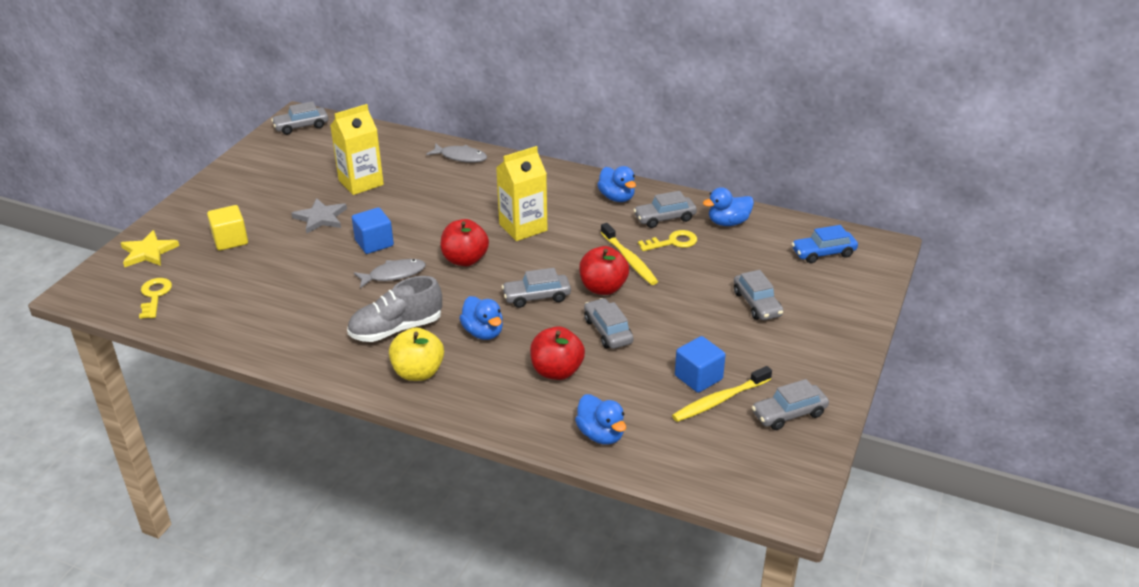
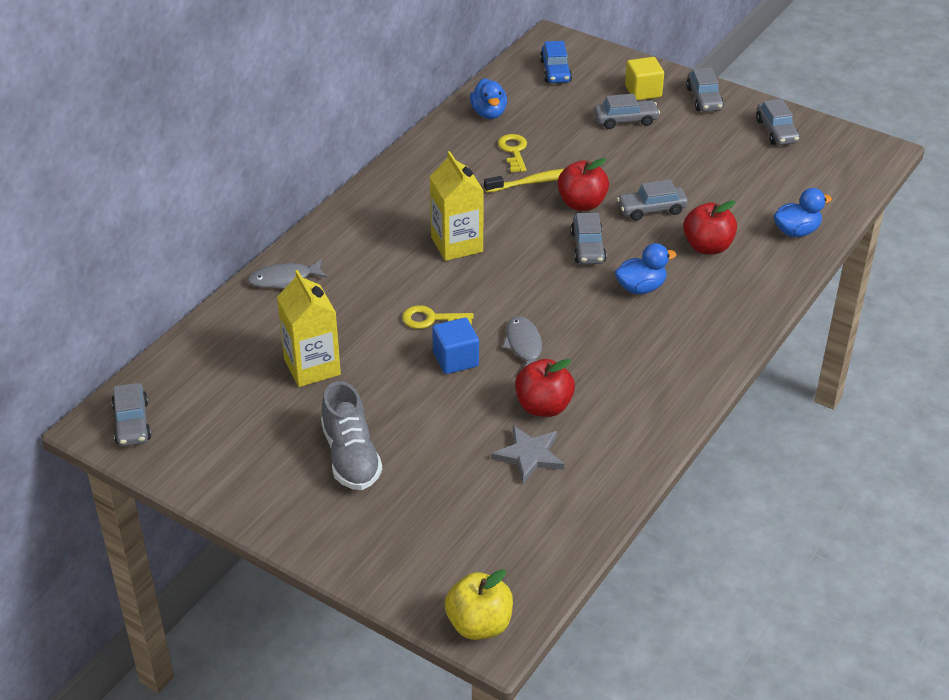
camera: 80 degrees left, 5 degrees up
yellow star [121,230,179,267] -> none
yellow key [139,278,172,319] -> yellow key moved to [402,305,474,329]
yellow cube [207,205,248,251] -> yellow cube moved to [625,57,664,100]
grey star [291,198,347,233] -> grey star moved to [491,425,564,483]
grey shoe [347,276,442,342] -> grey shoe moved to [321,381,382,490]
yellow apple [389,327,444,381] -> yellow apple moved to [445,569,513,640]
grey fish [426,143,487,163] -> grey fish turned 135 degrees counterclockwise [247,259,327,289]
red apple [441,219,489,266] -> red apple moved to [515,359,575,417]
blue duck [597,166,636,202] -> none
grey car [633,191,697,228] -> grey car moved to [686,68,724,112]
yellow toothbrush [672,366,772,422] -> none
blue cube [675,336,726,393] -> none

